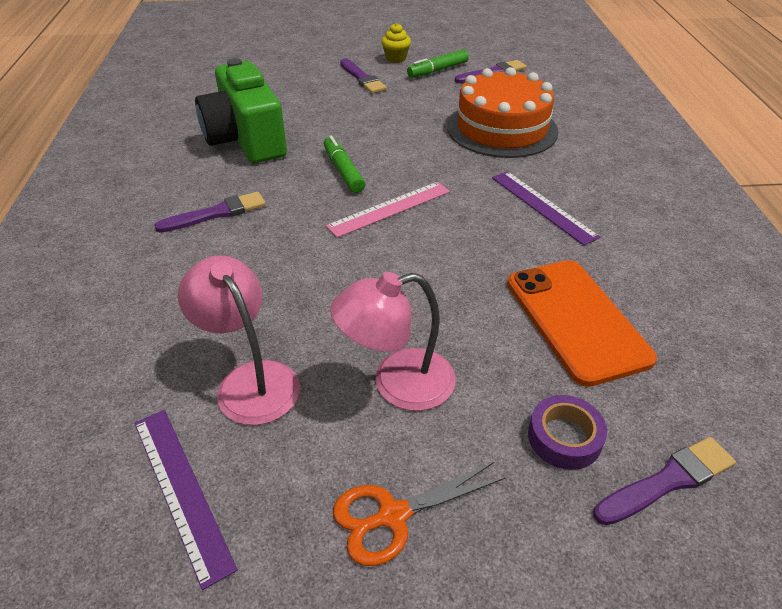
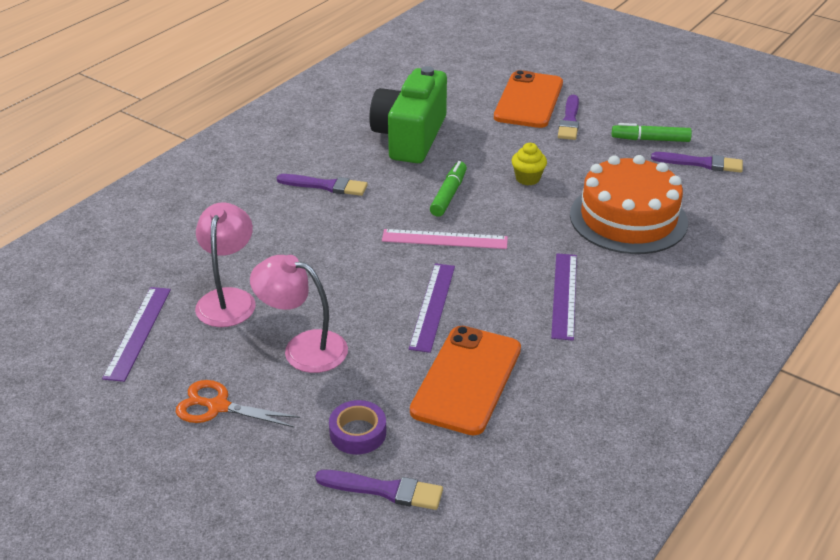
camera: 40 degrees right, 5 degrees down
yellow cupcake [381,23,411,63] -> yellow cupcake moved to [511,143,547,185]
none -> purple ruler [409,263,455,353]
none -> orange phone [494,70,563,128]

